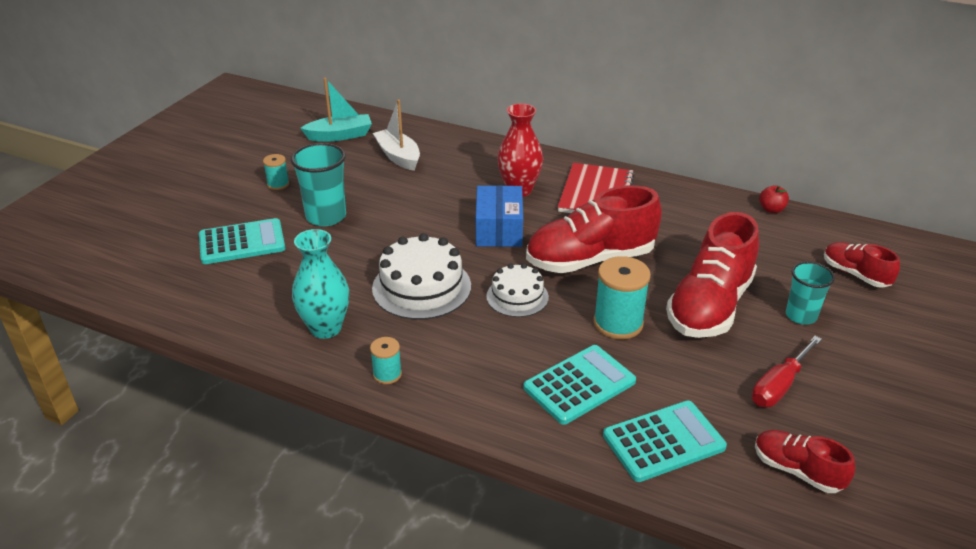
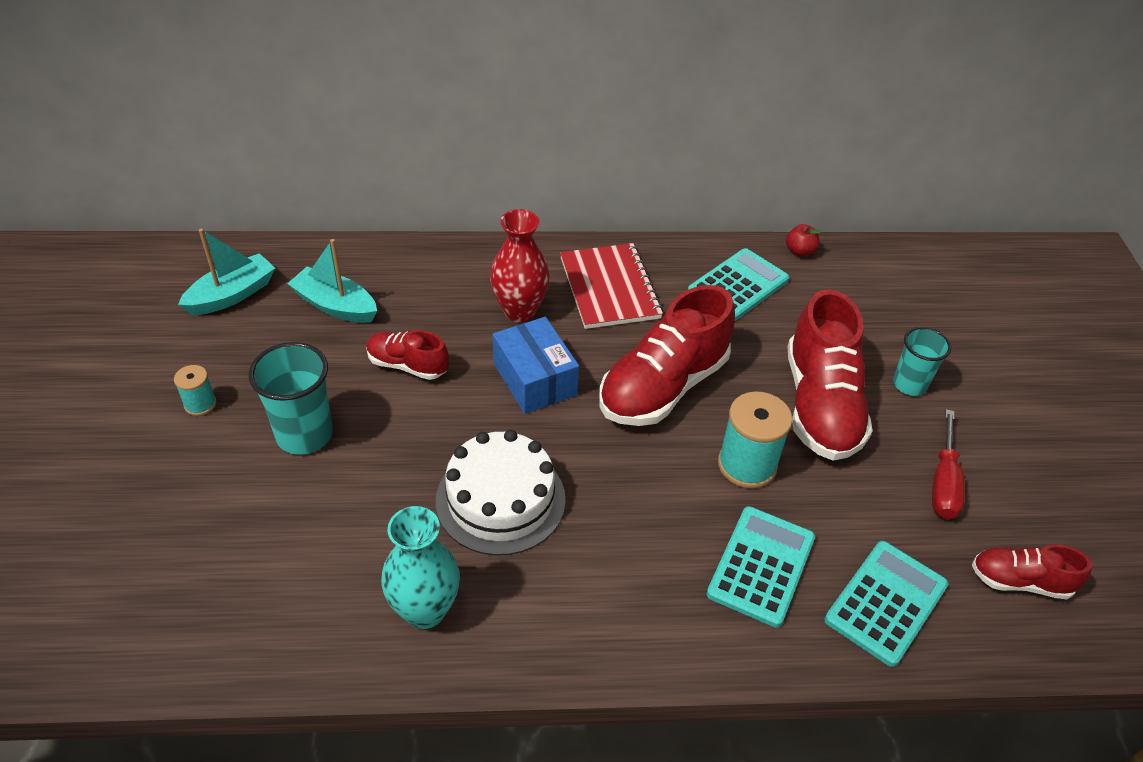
camera: 30 degrees left, 10 degrees up
turquoise calculator [199,218,285,264] -> turquoise calculator moved to [688,248,789,321]
turquoise spool [370,337,402,384] -> none
white boat [373,100,420,171] -> turquoise boat [287,239,377,323]
white cake [486,263,549,317] -> none
red shoe [824,242,900,288] -> red shoe moved to [366,330,449,380]

